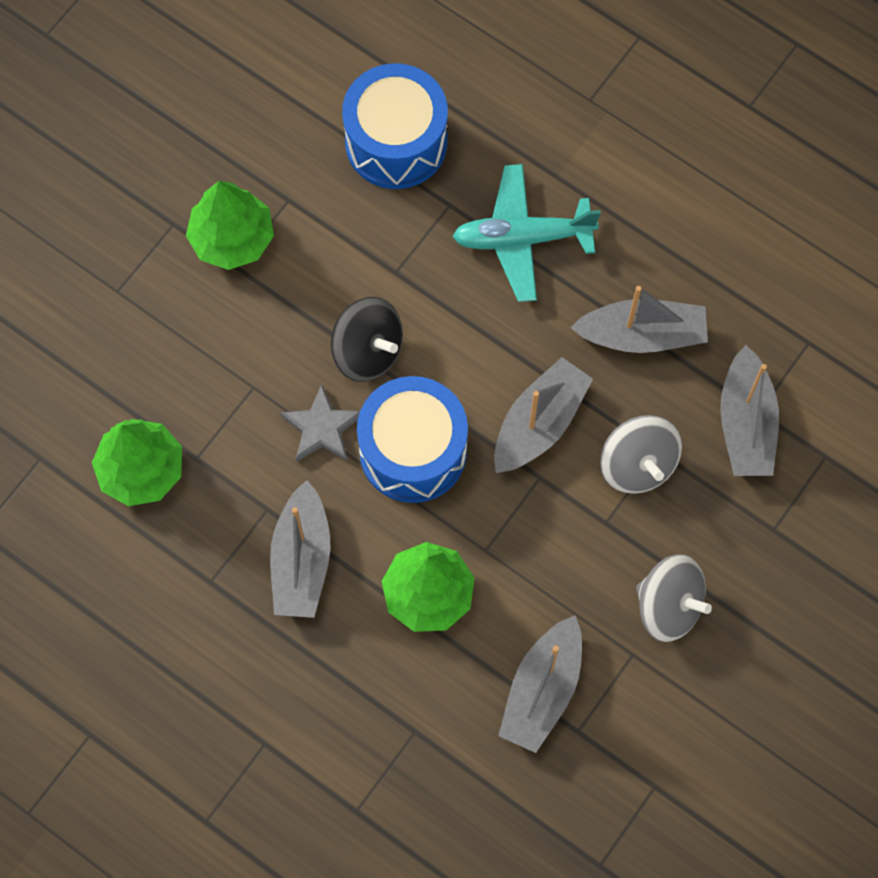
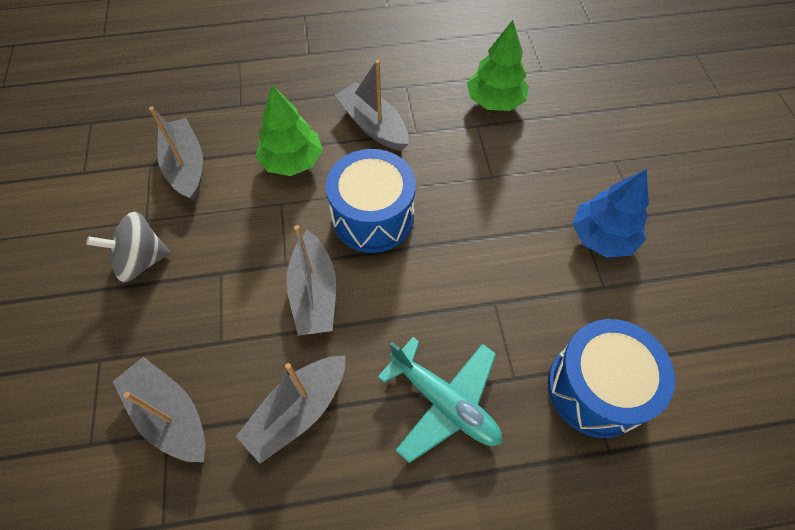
camera: 135 degrees right, 10 degrees down
green tree [186,181,274,270] -> blue tree [572,169,649,258]
grey star [280,384,360,462] -> none
black spinning top [331,297,403,382] -> none
turquoise plane [452,164,601,302] -> turquoise plane turned 90 degrees clockwise [378,337,502,463]
grey spinning top [600,415,682,494] -> none

